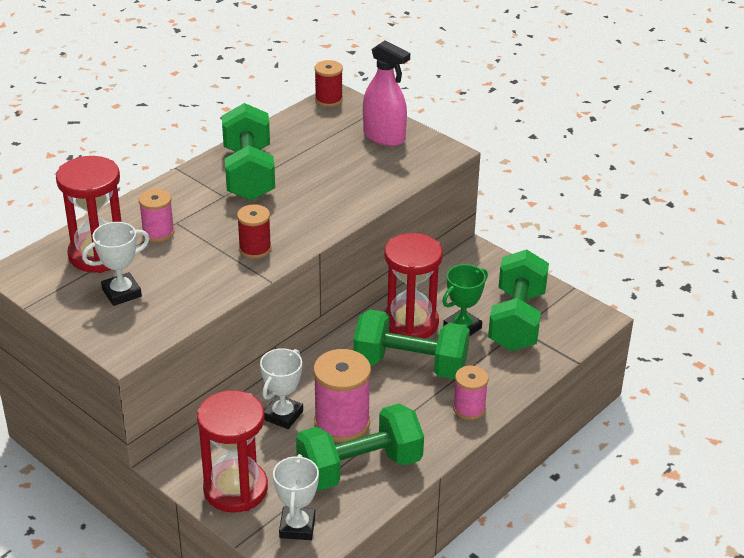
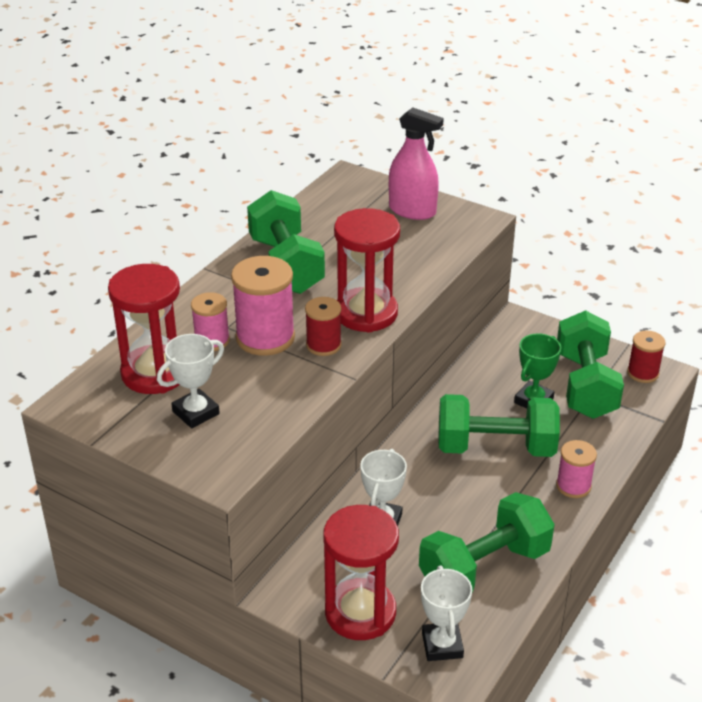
camera: 10 degrees left, 0 degrees up
pink spool [313,349,371,442] -> pink spool moved to [231,256,295,356]
red spool [314,60,343,107] -> red spool moved to [627,331,666,383]
red hourglass [384,233,443,339] -> red hourglass moved to [334,208,400,333]

